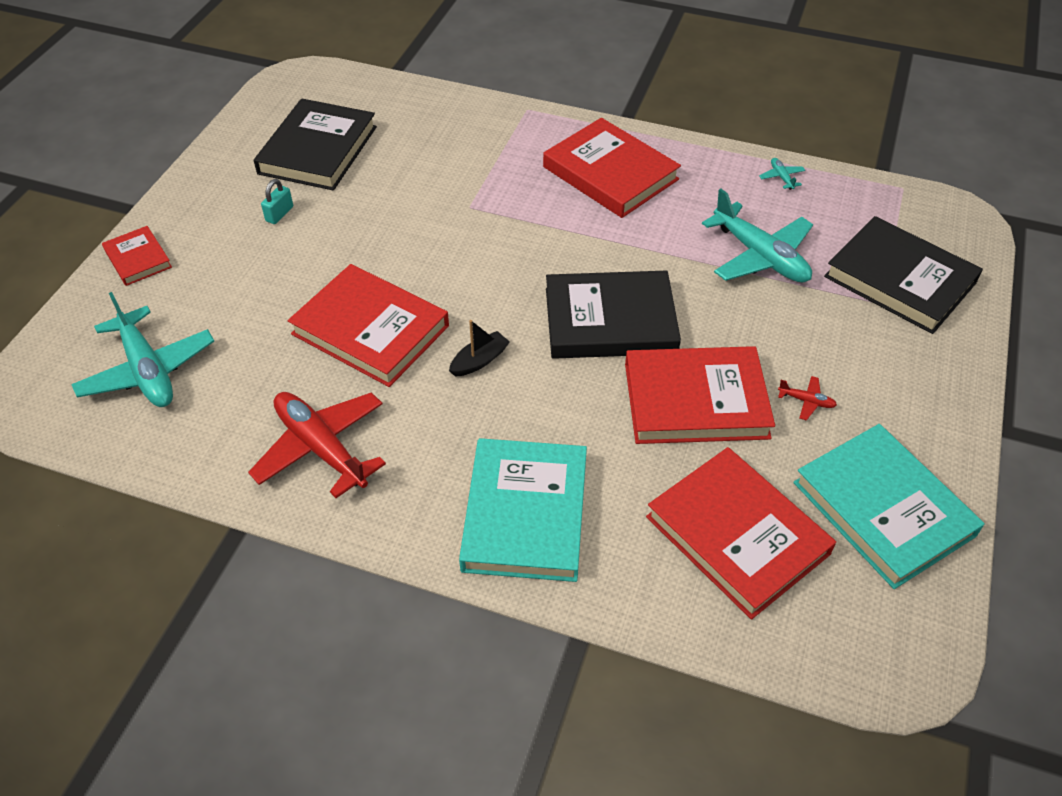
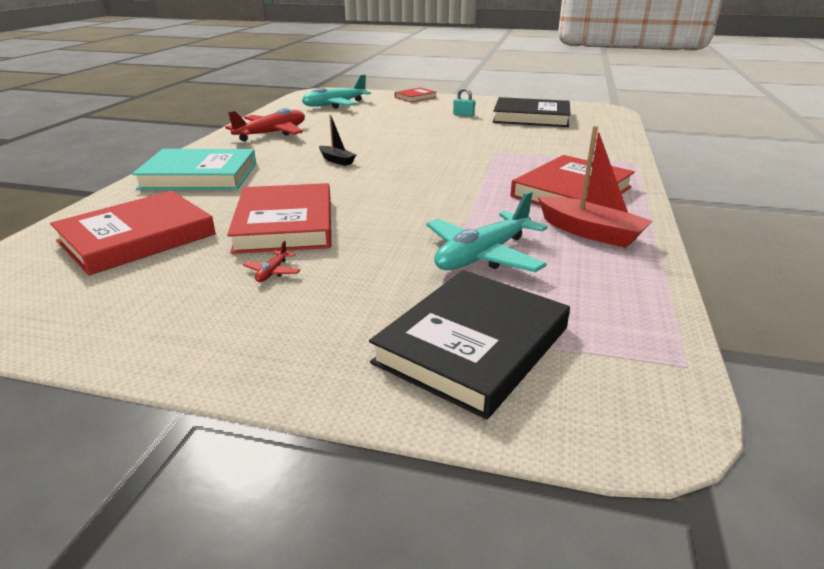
camera: 85 degrees right, 20 degrees down
red book [288,264,449,387] -> none
black book [546,270,681,359] -> none
turquoise plane [759,158,805,190] -> none
turquoise book [793,424,985,589] -> none
none -> red boat [538,126,652,248]

